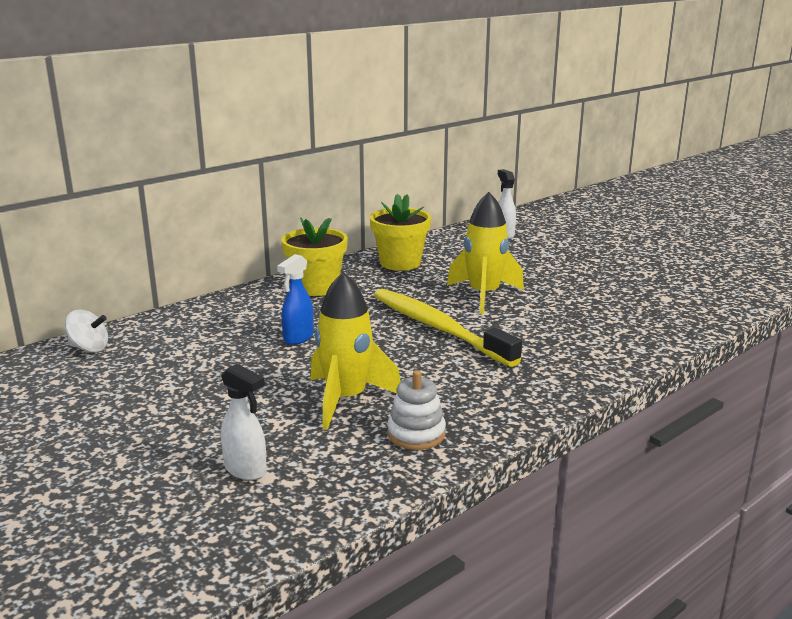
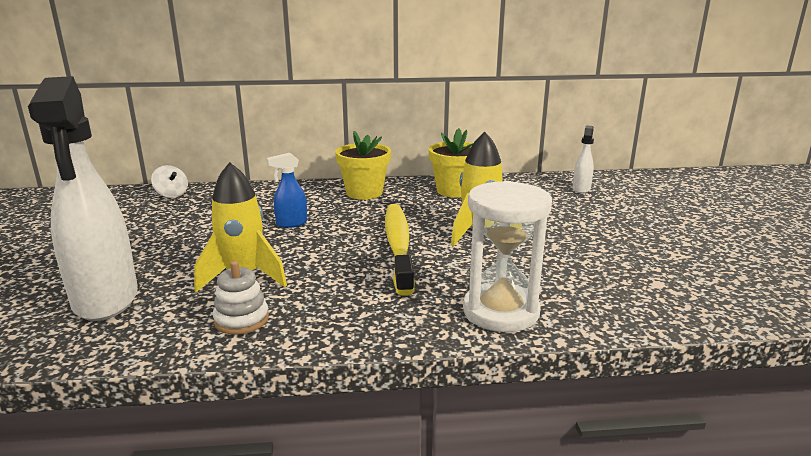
camera: 35 degrees right, 0 degrees up
white spray bottle [221,364,267,480] -> white spray bottle [28,76,138,321], size x2.32
none -> white hourglass [463,181,552,332]

